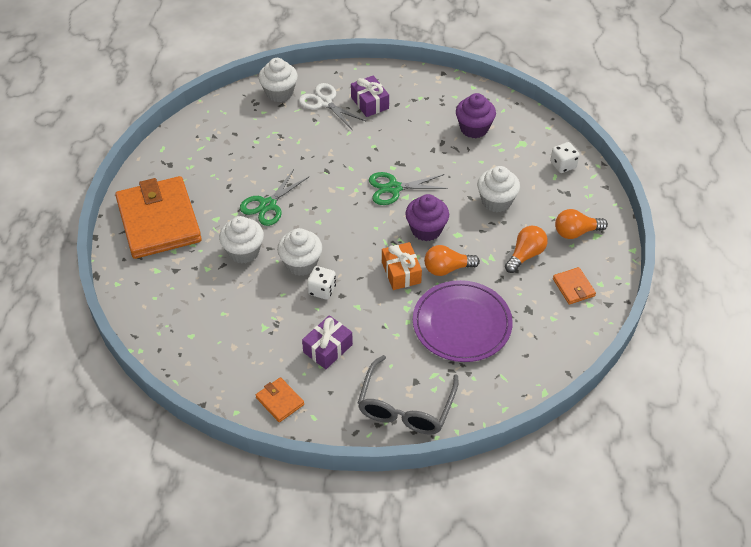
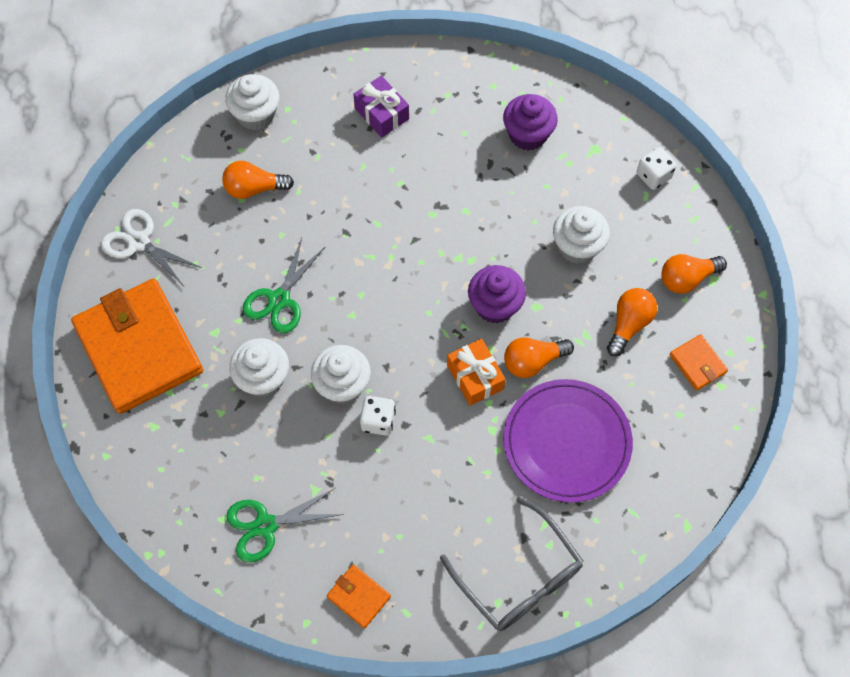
camera: 10 degrees left, 15 degrees up
white scissors [299,83,365,129] -> white scissors moved to [101,209,202,286]
purple gift [302,315,353,369] -> none
grey glasses [358,355,459,435] -> grey glasses turned 45 degrees counterclockwise [440,497,583,631]
green scissors [369,172,448,205] -> green scissors moved to [226,488,344,562]
none -> orange light bulb [222,161,294,199]

